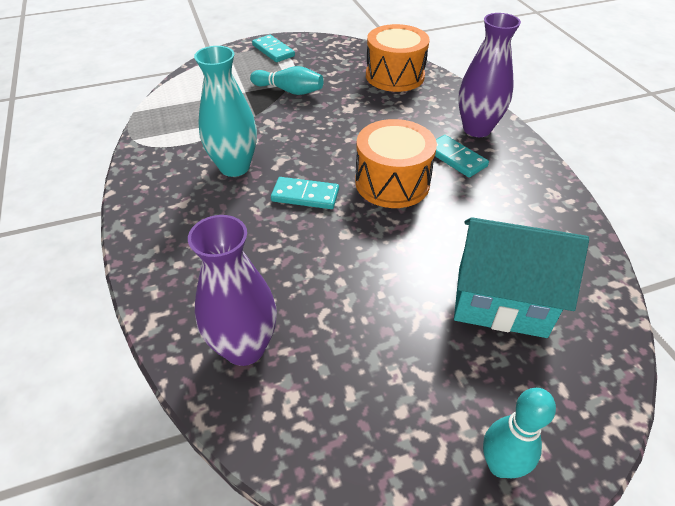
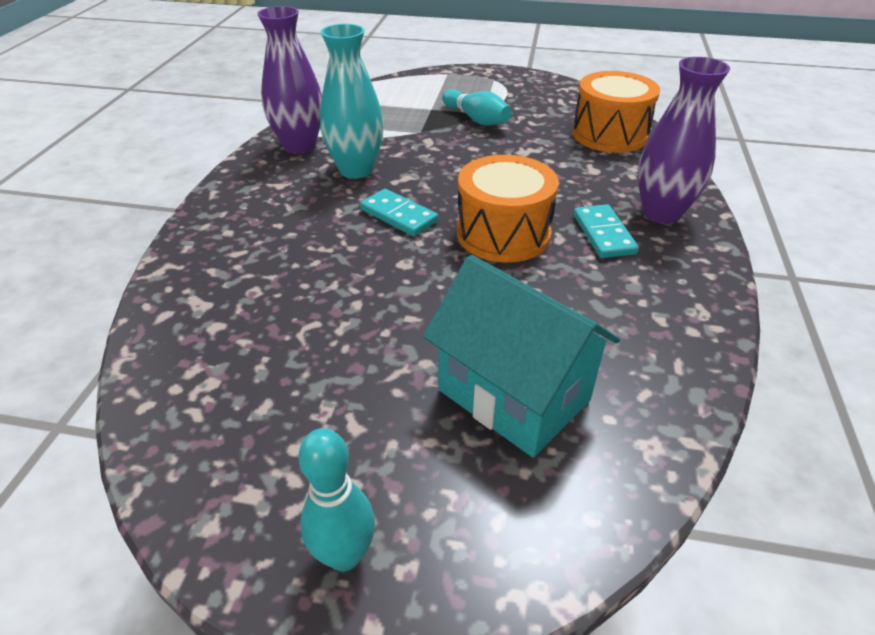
camera: 30 degrees right, 5 degrees down
purple vase [188,215,277,366] -> purple vase moved to [257,6,322,154]
turquoise domino [252,35,295,62] -> none

